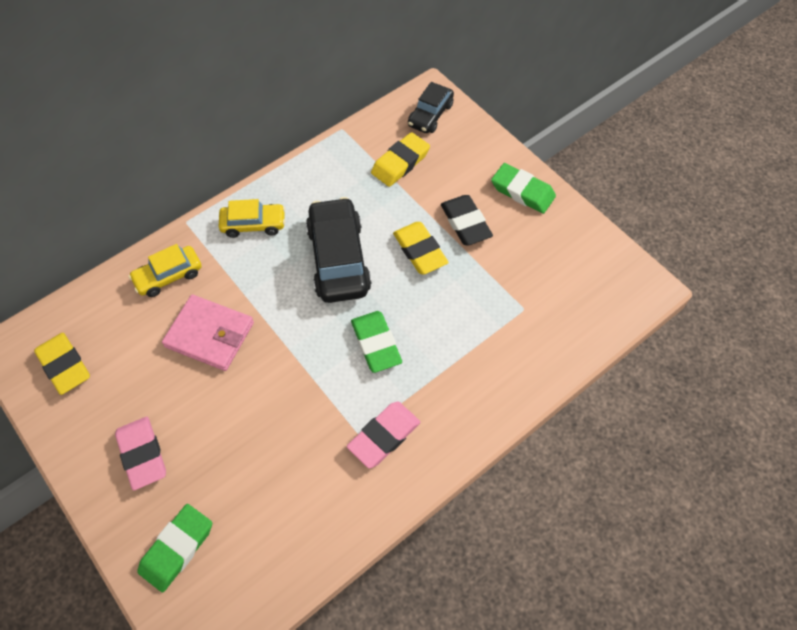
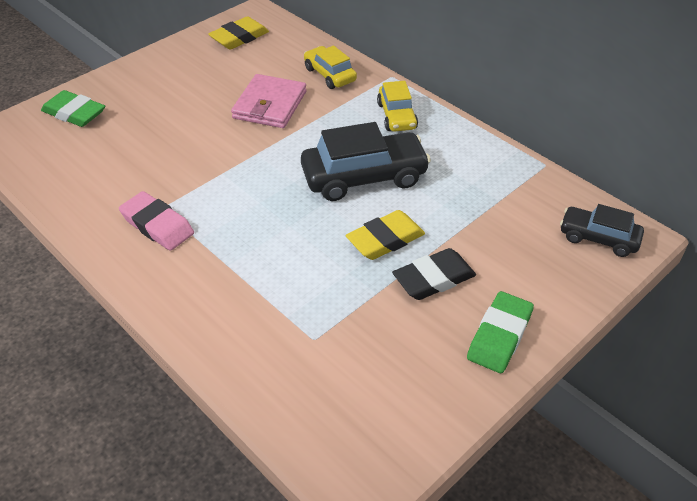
camera: 85 degrees right, 15 degrees down
pink eraser [115,417,166,491] -> none
green eraser [351,311,402,373] -> none
yellow eraser [371,132,430,187] -> none

